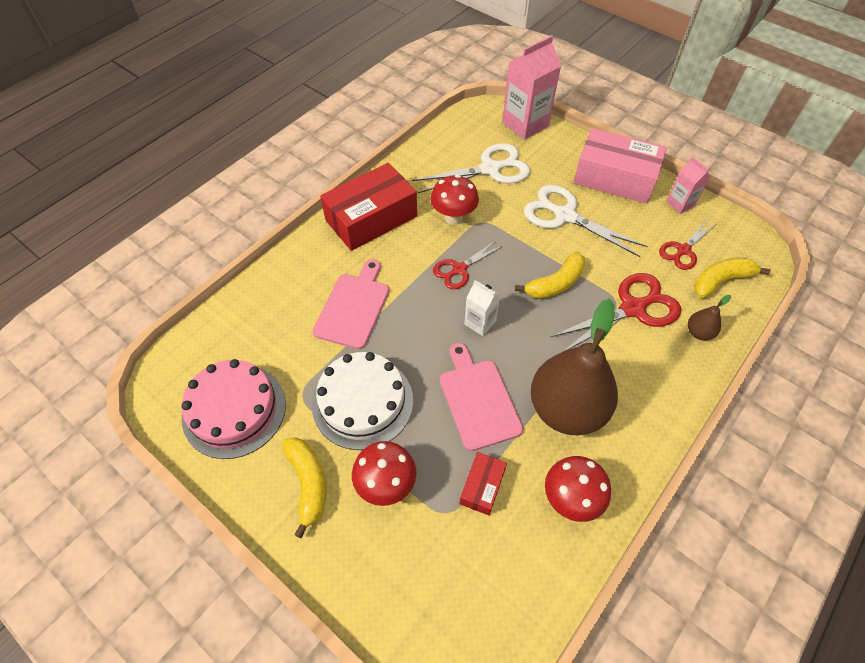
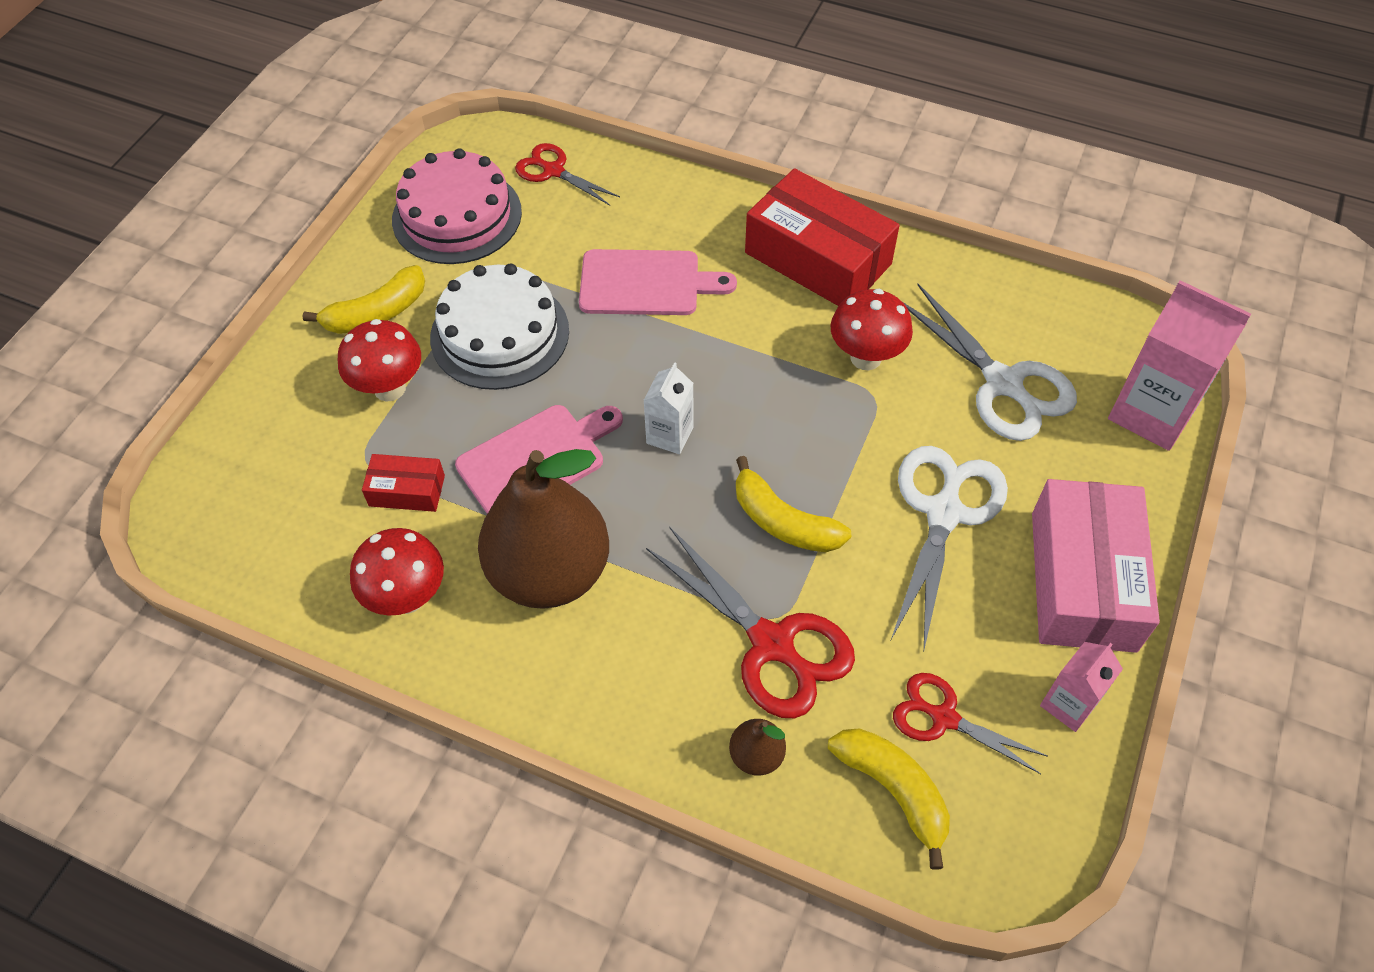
camera: 75 degrees right, 0 degrees up
red scissors [433,240,504,289] -> red scissors moved to [515,143,620,205]

